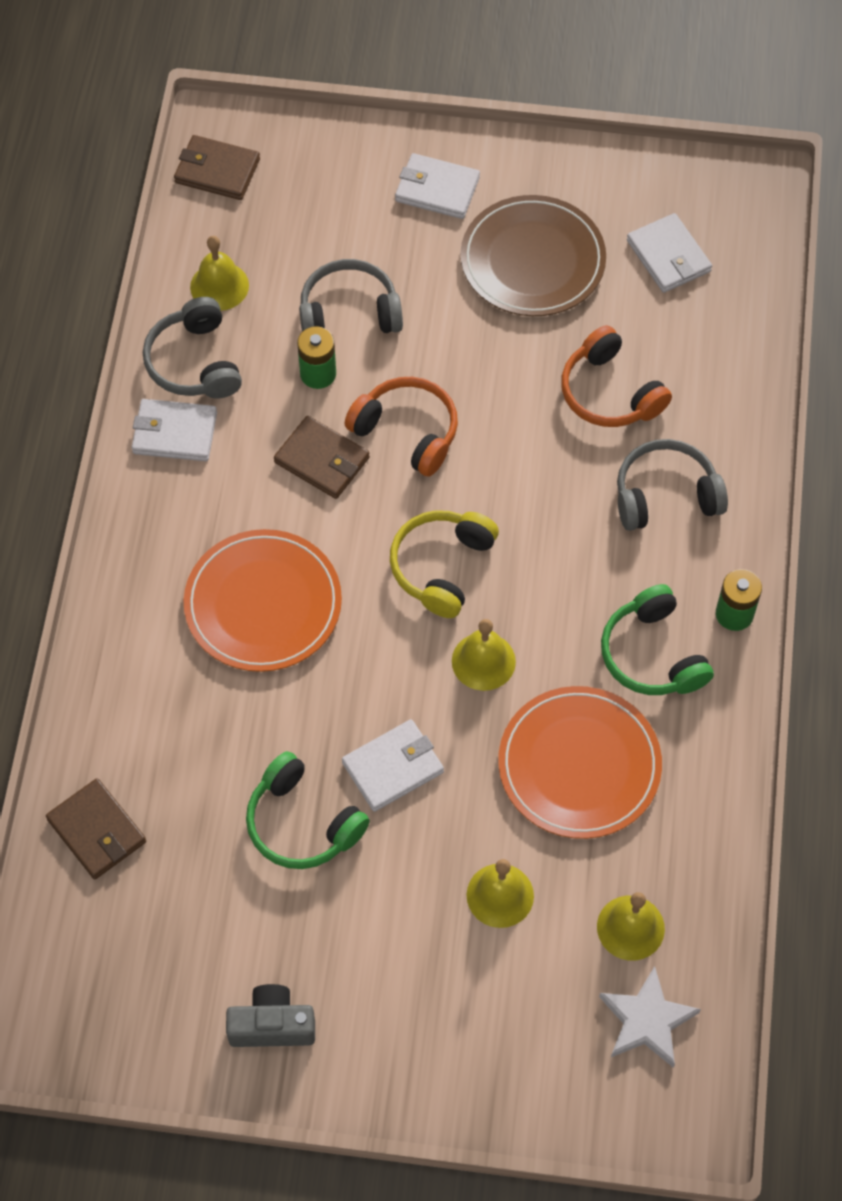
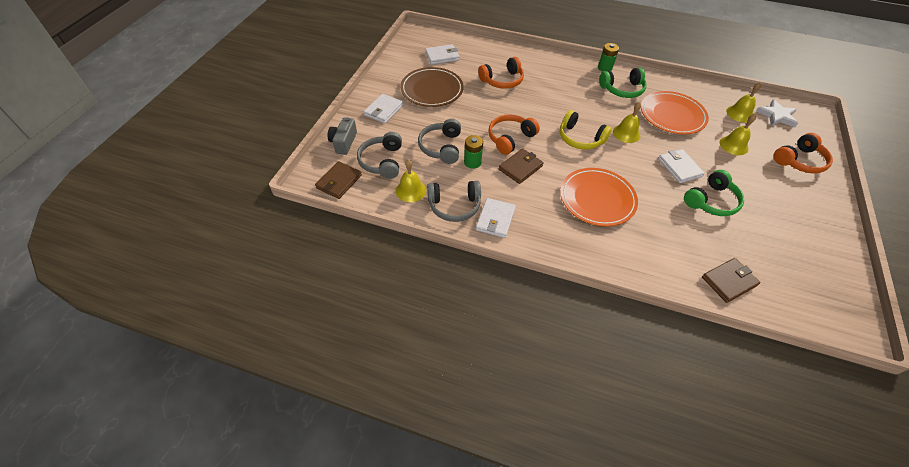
camera: 80 degrees left, 10 degrees down
grey camera [226,984,315,1047] -> grey camera moved to [328,117,357,155]
grey headphones [617,439,728,531] -> grey headphones moved to [357,132,402,179]
none -> orange headphones [774,133,833,173]

